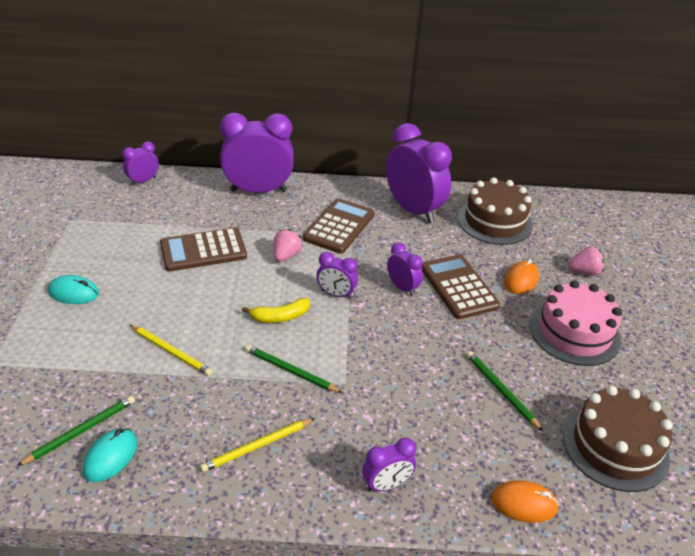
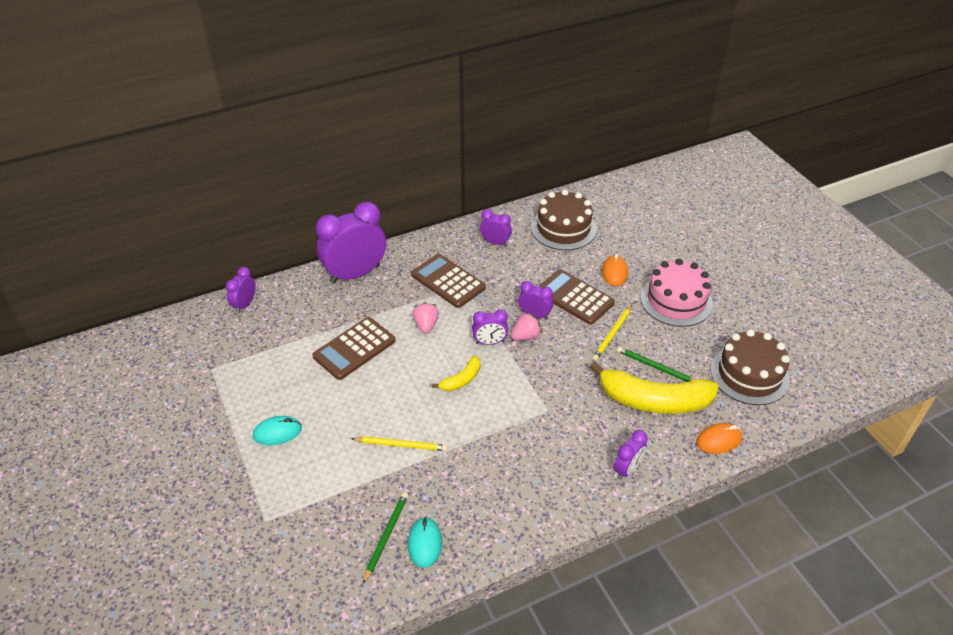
camera: 25 degrees left, 5 degrees up
yellow pencil [200,418,315,472] -> yellow pencil moved to [592,305,632,361]
green pencil [245,345,342,393] -> none
brown calculator [303,198,375,254] -> brown calculator turned 45 degrees counterclockwise [411,254,486,308]
purple clock [386,123,452,223] -> purple clock [480,209,512,246], size x0.49
pink strawberry [568,246,605,275] -> pink strawberry moved to [511,312,542,341]
none -> yellow banana [590,361,719,414]

